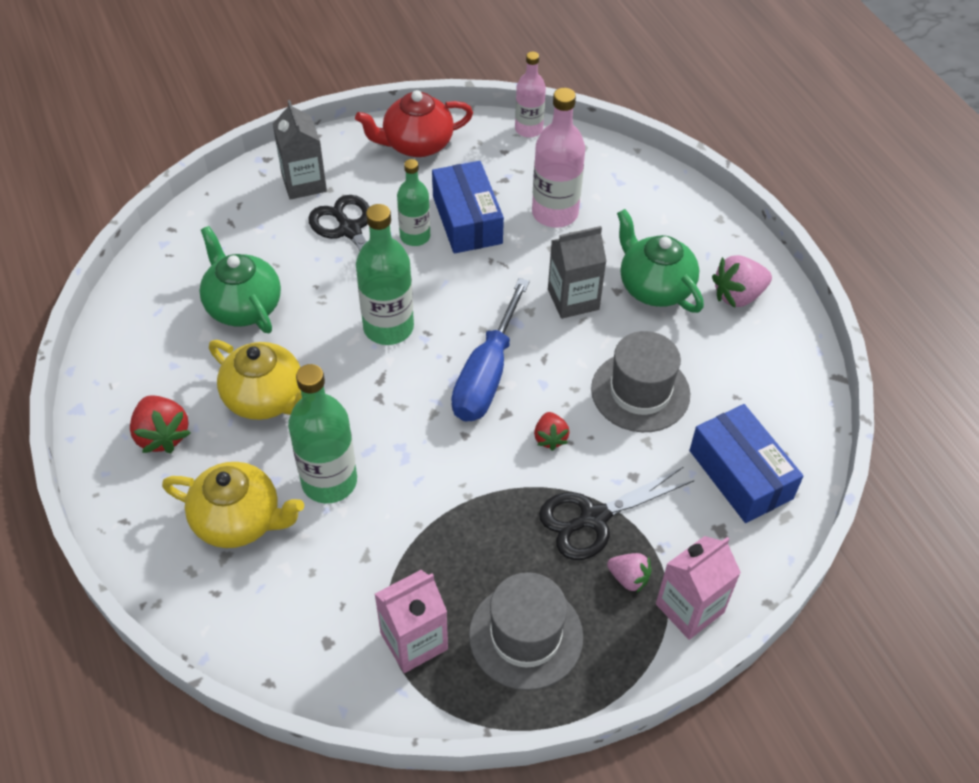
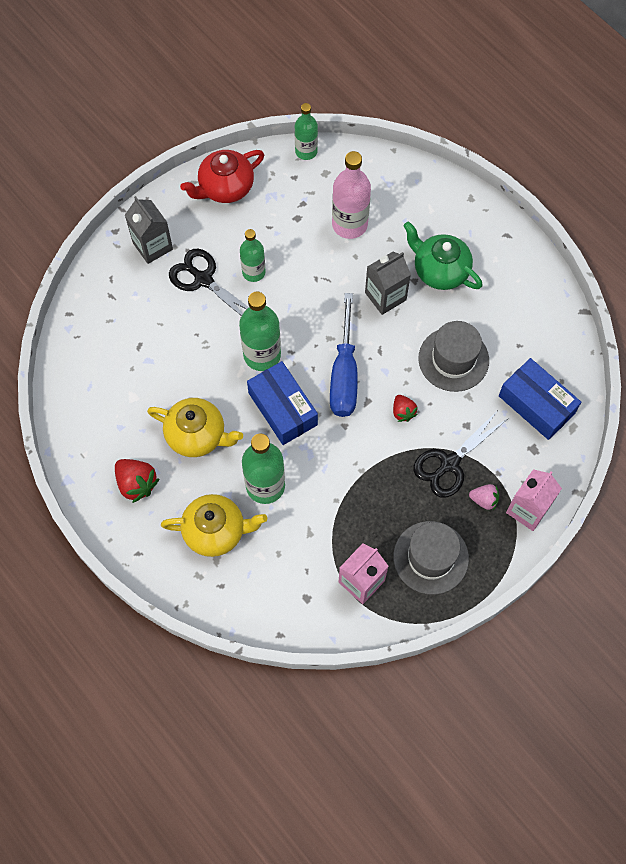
camera: 15 degrees left, 15 degrees up
green teapot [200,226,281,333] -> none
blue box [432,161,504,254] -> blue box moved to [247,361,318,445]
pink bottle [515,52,546,138] -> green bottle [295,103,318,160]
pink strawberry [712,255,772,308] -> none

